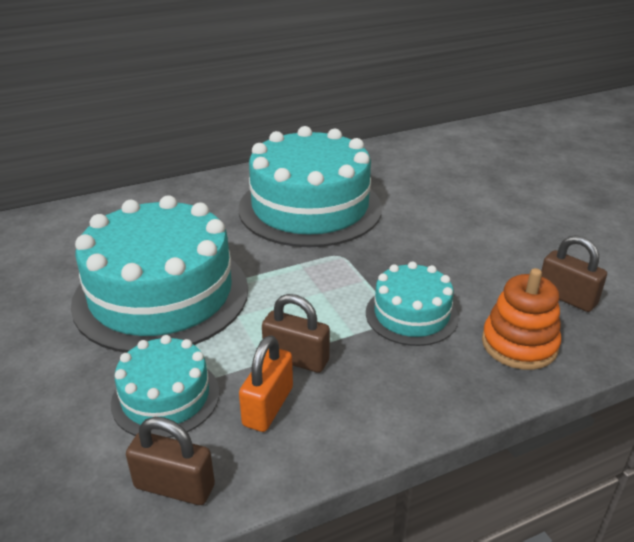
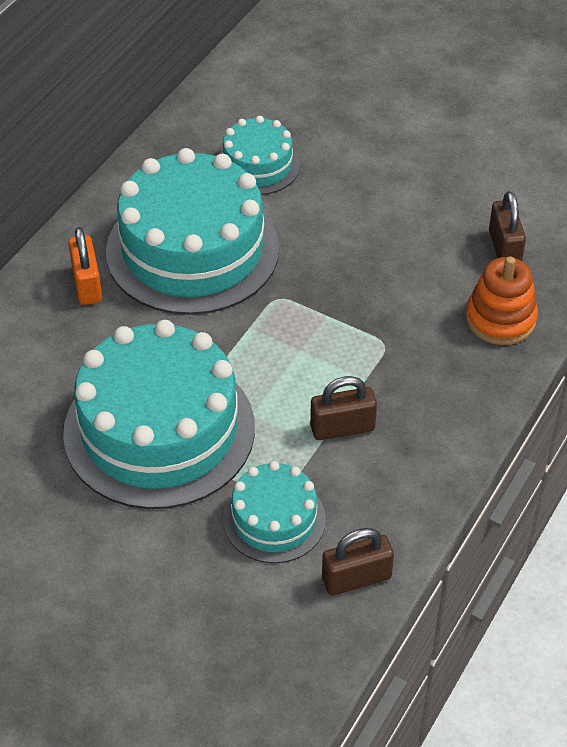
camera: 35 degrees left, 15 degrees up
orange padlock [239,335,293,432] -> orange padlock moved to [68,227,102,305]
turquoise cake [366,261,459,346] -> turquoise cake moved to [219,116,300,195]
brown padlock [541,235,607,312] -> brown padlock turned 75 degrees clockwise [489,191,526,261]

